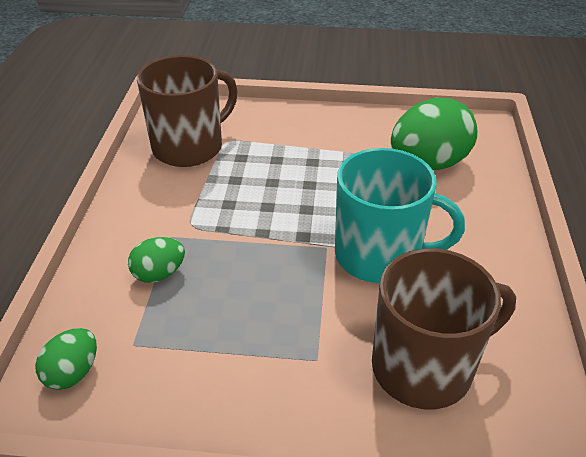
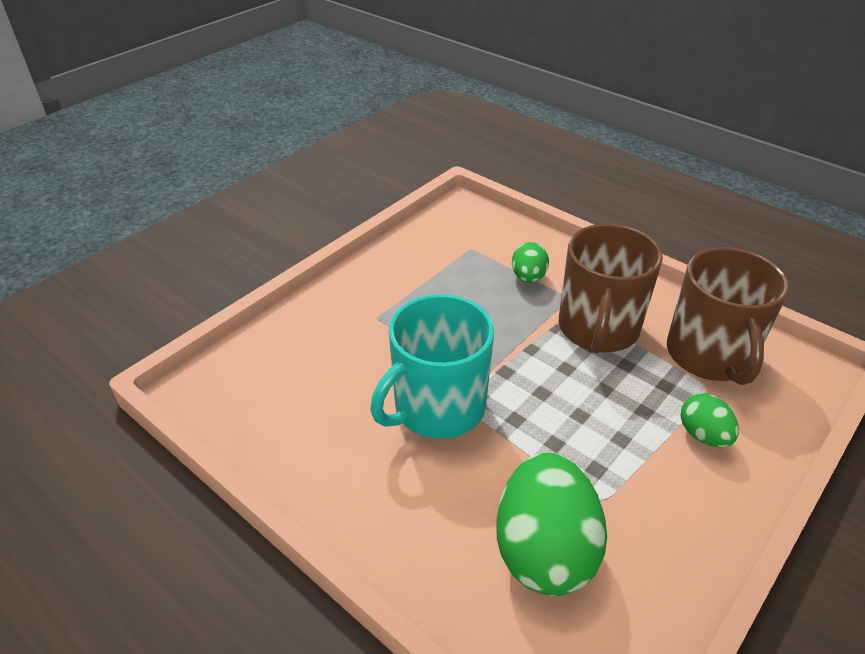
camera: 125 degrees right, 0 degrees up
green egg [35,328,97,390] -> green egg moved to [681,393,739,447]
brown mug [372,248,516,409] -> brown mug moved to [559,224,663,353]

